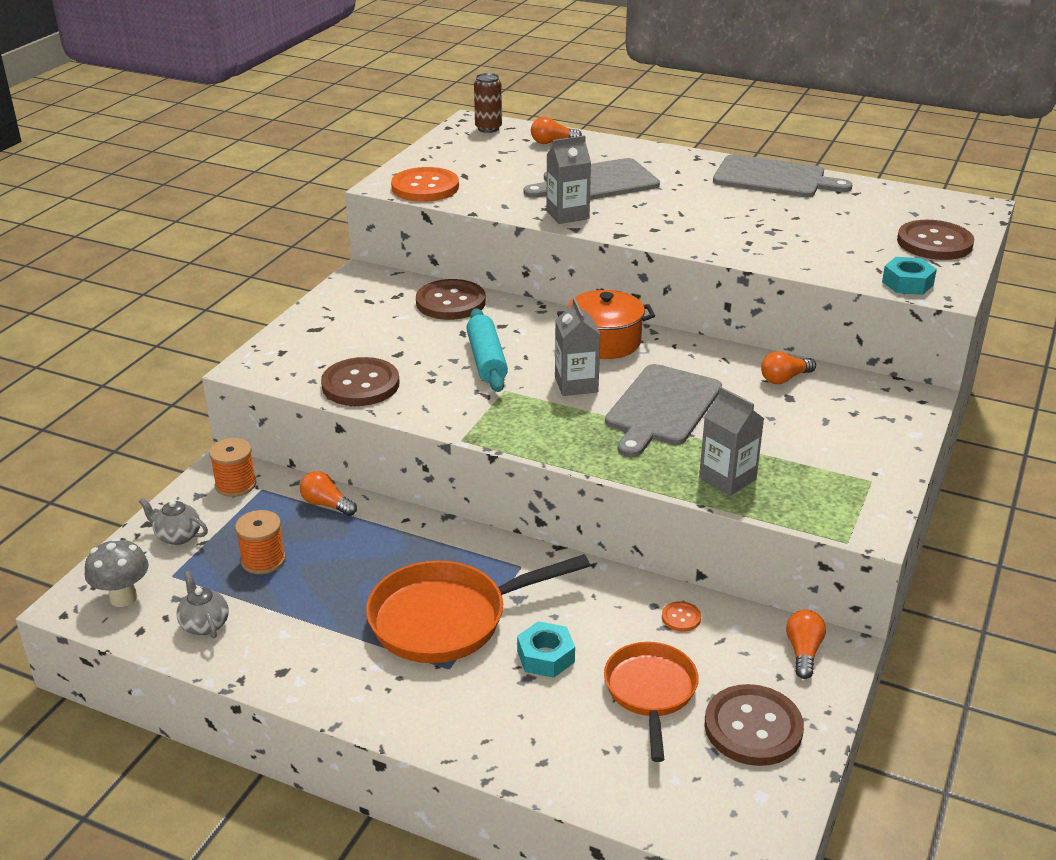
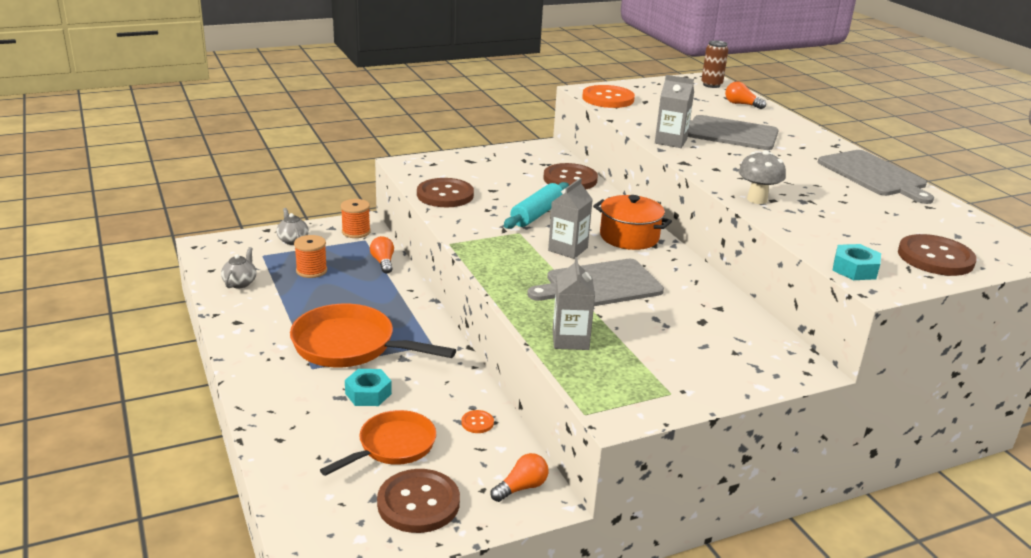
camera: 40 degrees right, 5 degrees down
grey mushroom [85,538,149,607] -> grey mushroom moved to [739,150,786,204]
orange light bulb [761,351,816,384] -> none

